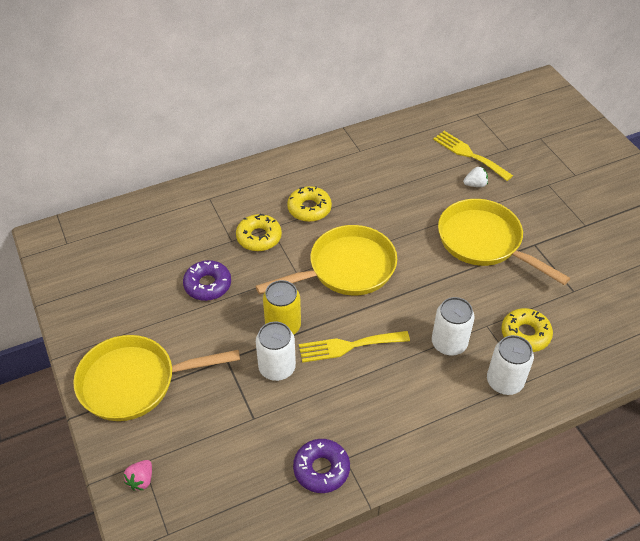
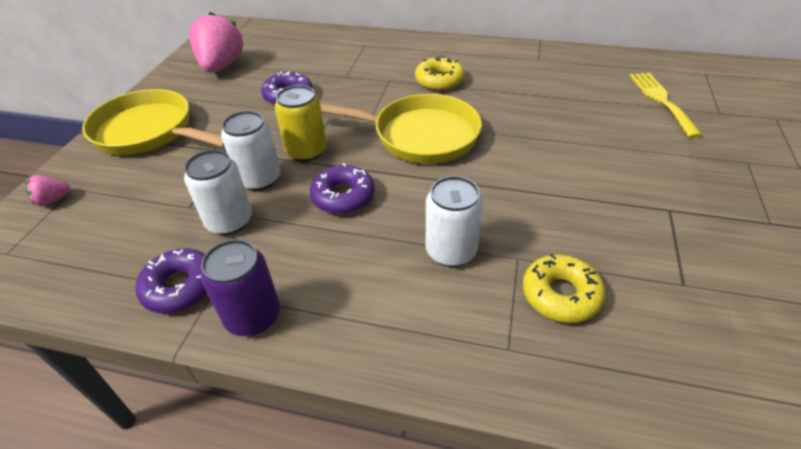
camera: 40 degrees right, 5 degrees down
yellow donut [236,213,282,251] -> none
yellow fork [299,331,410,363] -> purple donut [310,163,375,214]
yellow pan [438,199,570,285] -> none
white strawberry [463,167,488,187] -> none
white can [487,335,534,395] -> white can moved to [184,150,252,235]
none -> pink strawberry [189,12,243,73]
none -> purple can [201,239,280,336]

